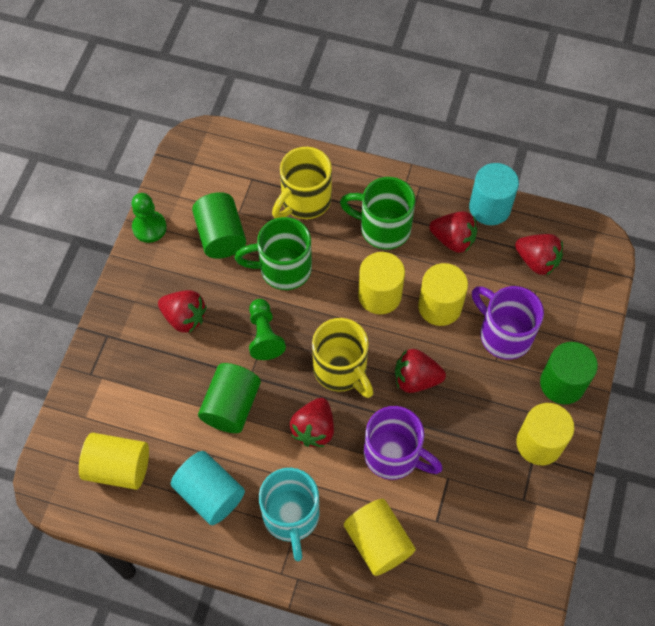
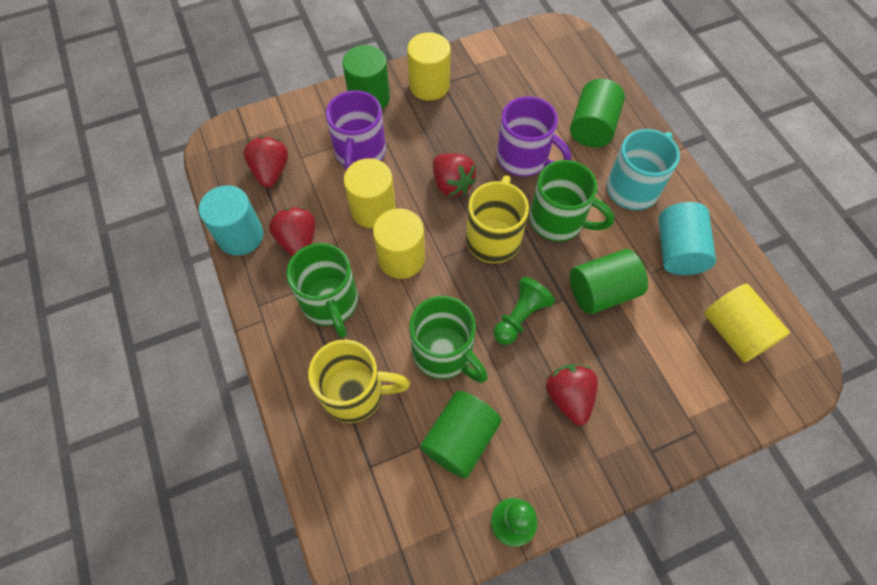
camera: 130 degrees left, 0 degrees up
red strawberry [290,398,334,447] -> green mug [529,160,614,242]
yellow cylinder [344,499,416,576] -> green cylinder [570,79,625,148]
purple mug [364,406,443,480] -> purple mug turned 135 degrees clockwise [497,96,571,177]

